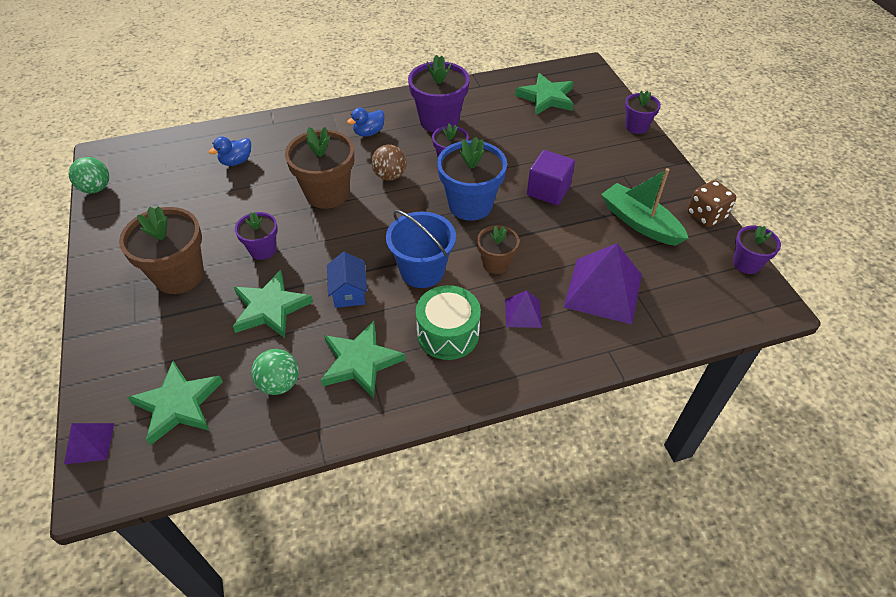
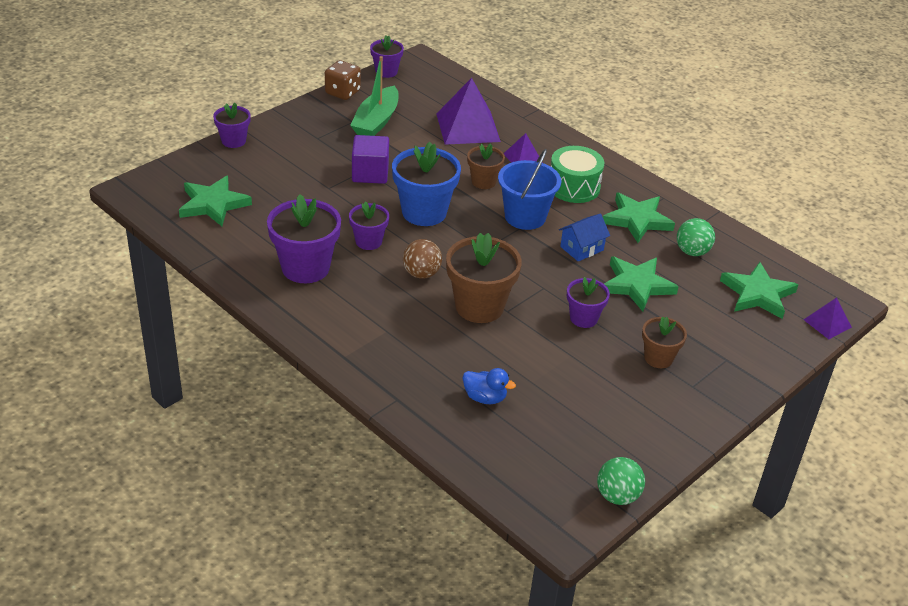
camera: 120 degrees left, 10 degrees down
brown flower pot [119,206,204,294] -> brown flower pot [642,316,687,368], size x0.57
blue duck [347,108,385,136] -> none

